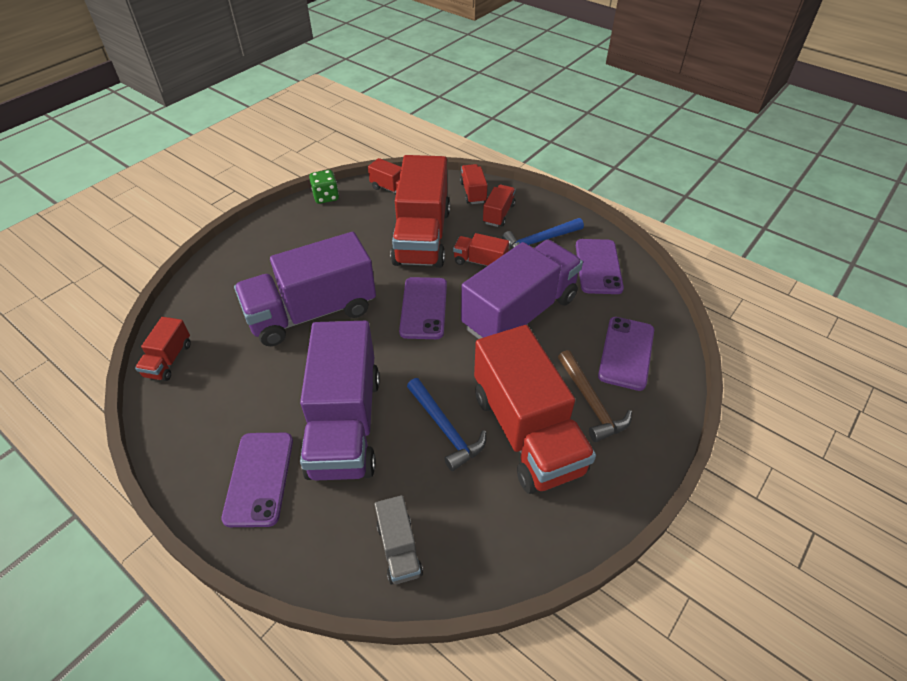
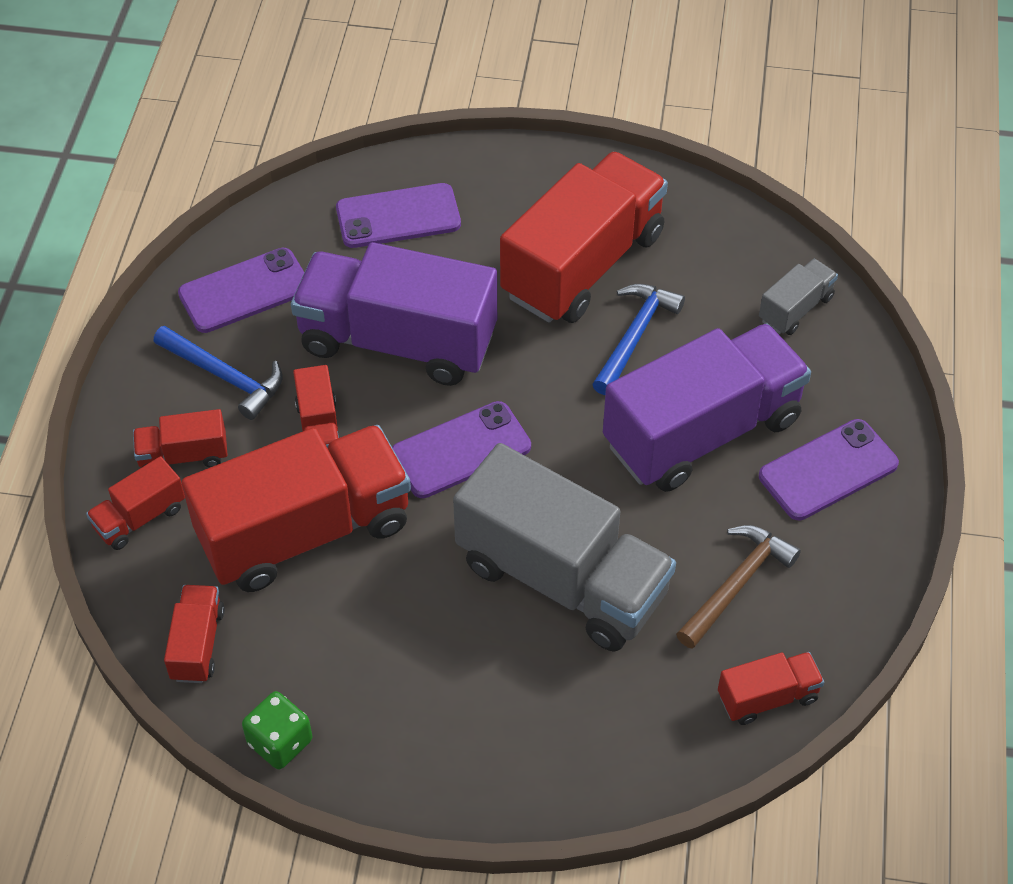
camera: 120 degrees left, 5 degrees up
purple truck [234,232,376,346] -> grey truck [453,443,676,651]
brown hammer [558,350,632,442] -> brown hammer moved to [676,525,801,649]

